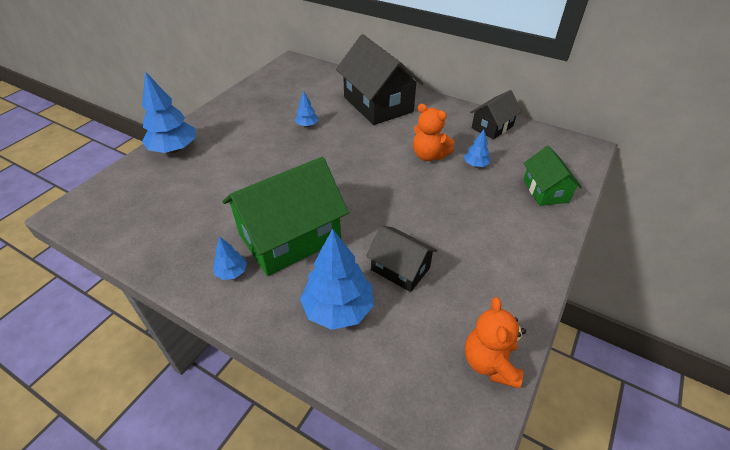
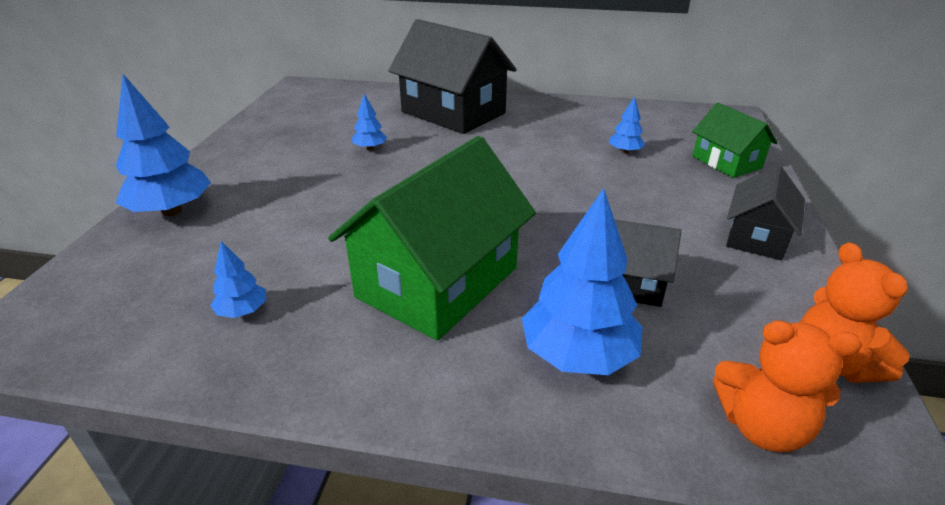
camera: 20 degrees left, 10 degrees down
blue tree [213,237,247,280] -> blue tree moved to [210,241,266,318]
orange teddy bear [413,104,454,161] -> orange teddy bear moved to [713,320,862,452]
black house [470,90,522,140] -> black house moved to [726,165,805,260]

